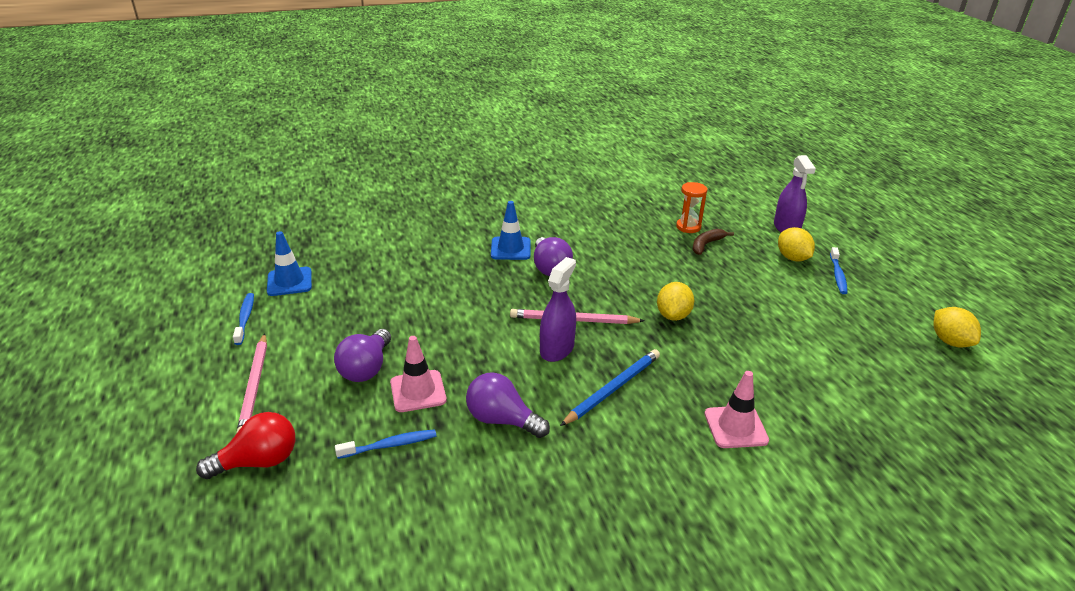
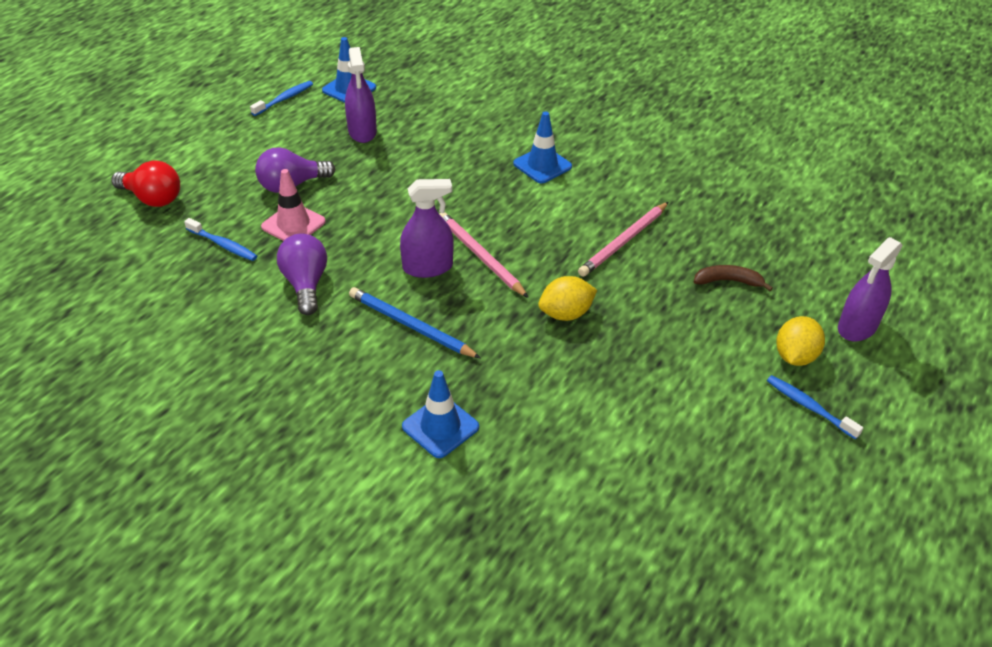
camera: 50 degrees right, 10 degrees up
pink pencil [236,333,267,434] -> pink pencil moved to [578,202,669,277]
purple light bulb [534,237,573,276] -> none
blue pencil [560,349,660,426] -> blue pencil turned 150 degrees counterclockwise [349,287,481,358]
orange hourglass [676,182,707,233] -> none
pink traffic cone [704,371,769,448] -> blue traffic cone [402,370,479,458]
blue toothbrush [830,247,847,294] -> blue toothbrush turned 75 degrees clockwise [767,375,863,440]
yellow lemon [933,307,981,347] -> none
none -> purple spray bottle [345,47,377,143]

